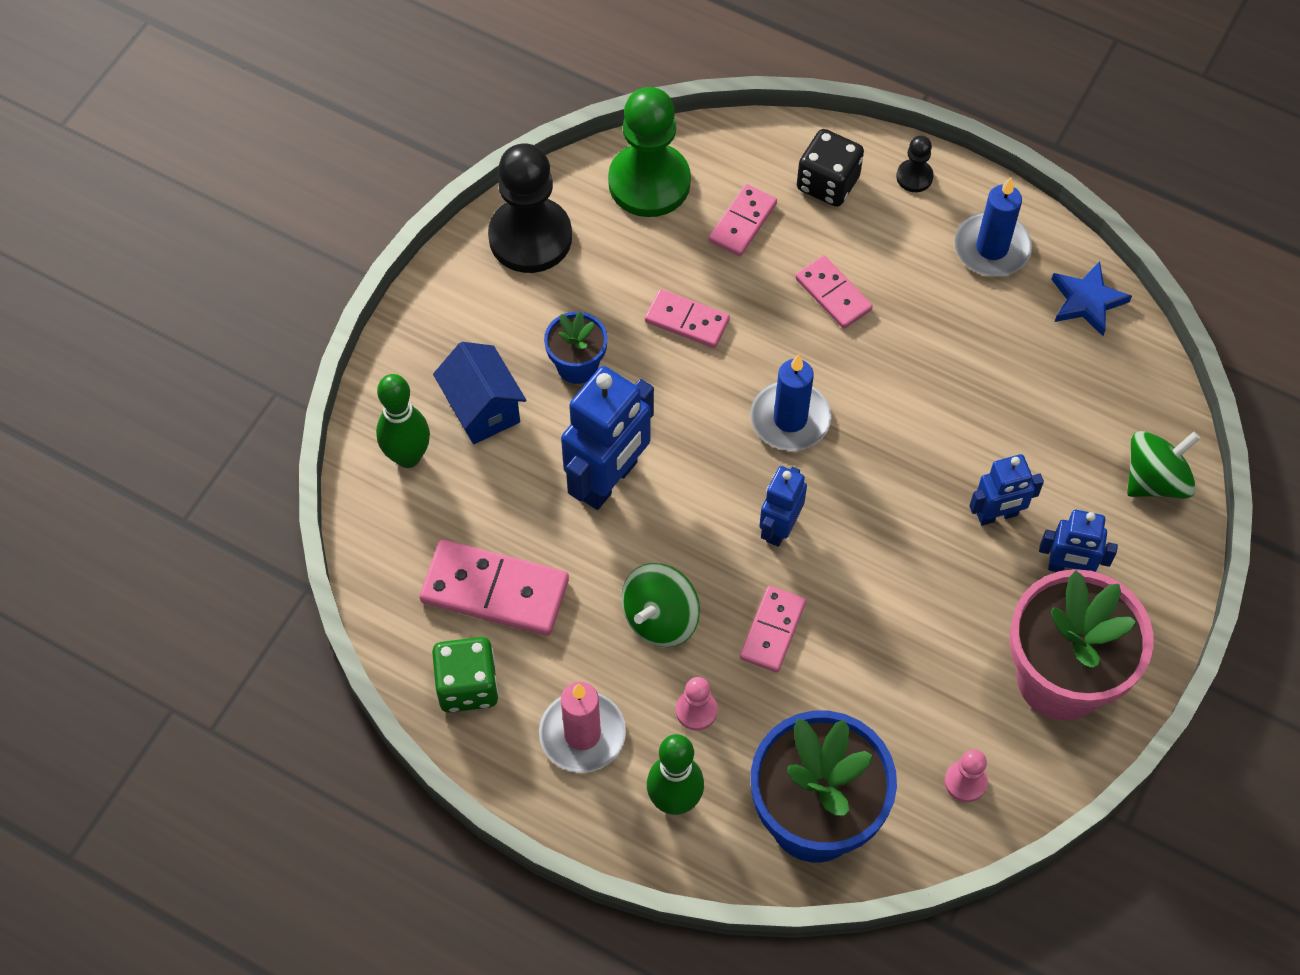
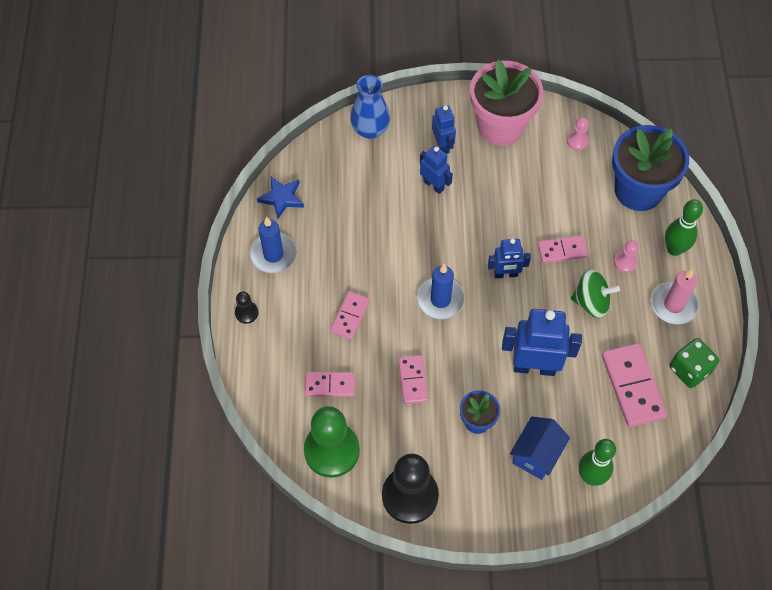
camera: 120 degrees left, 0 degrees up
black dice [797,129,864,207] -> none
green spinning top [1127,431,1200,499] -> blue vase [350,75,390,139]

